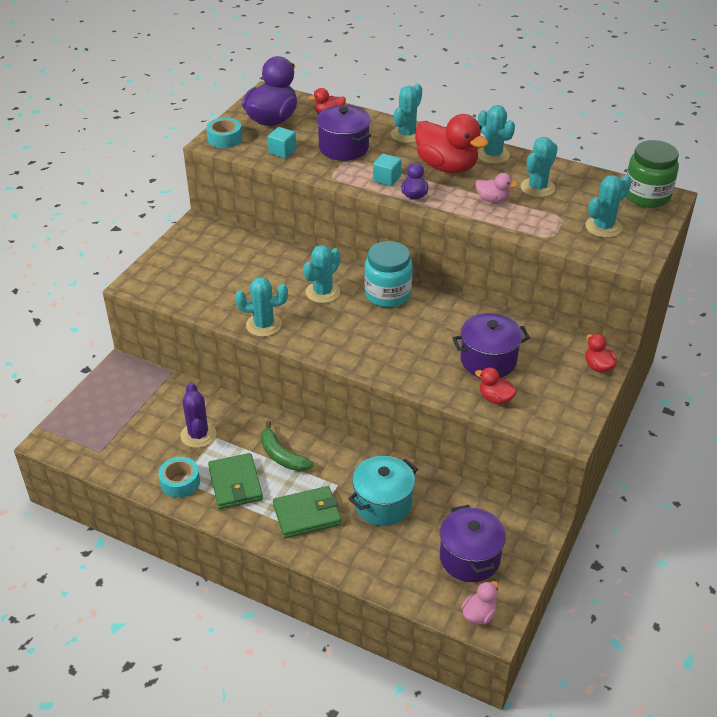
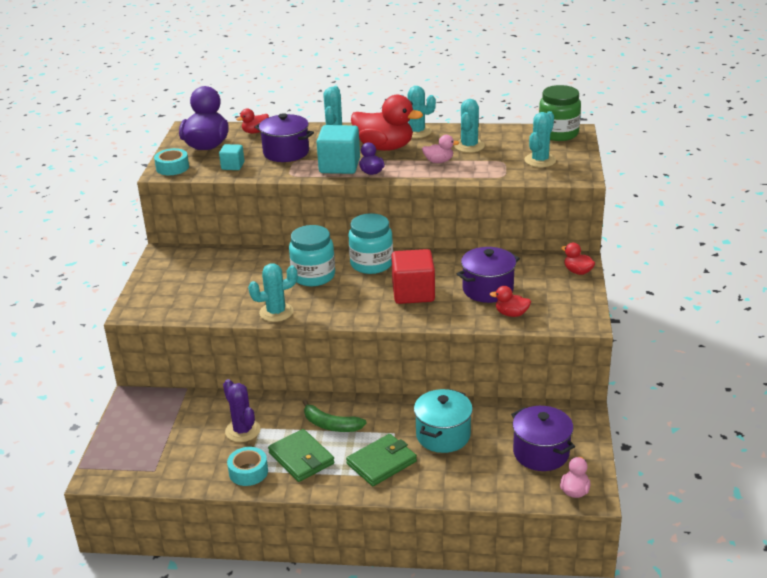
camera: 20 degrees left, 10 degrees down
turquoise cactus [303,245,340,303] -> turquoise jar [289,225,335,286]
turquoise cube [373,154,401,186] -> turquoise cube [317,125,360,174], size x1.86
none -> red cube [391,249,435,304]

